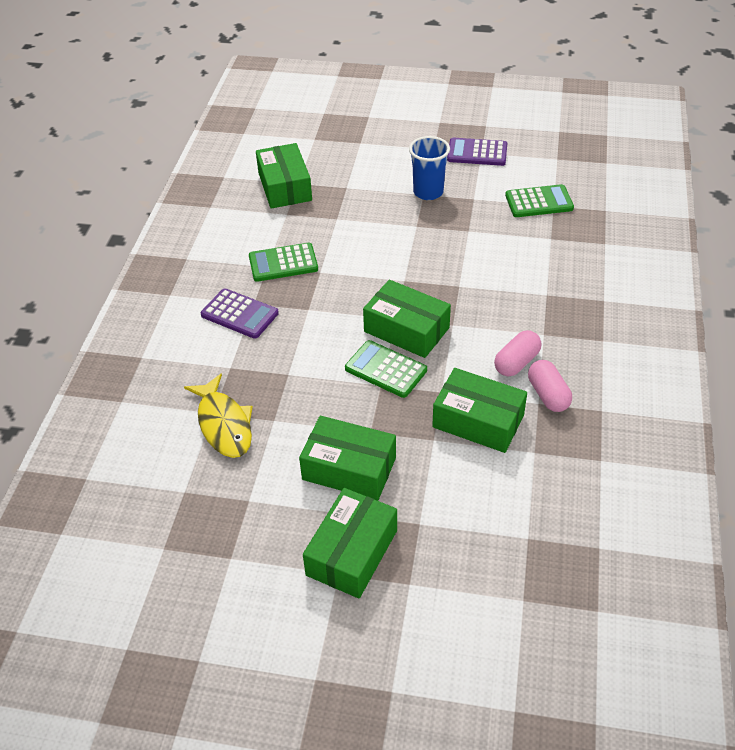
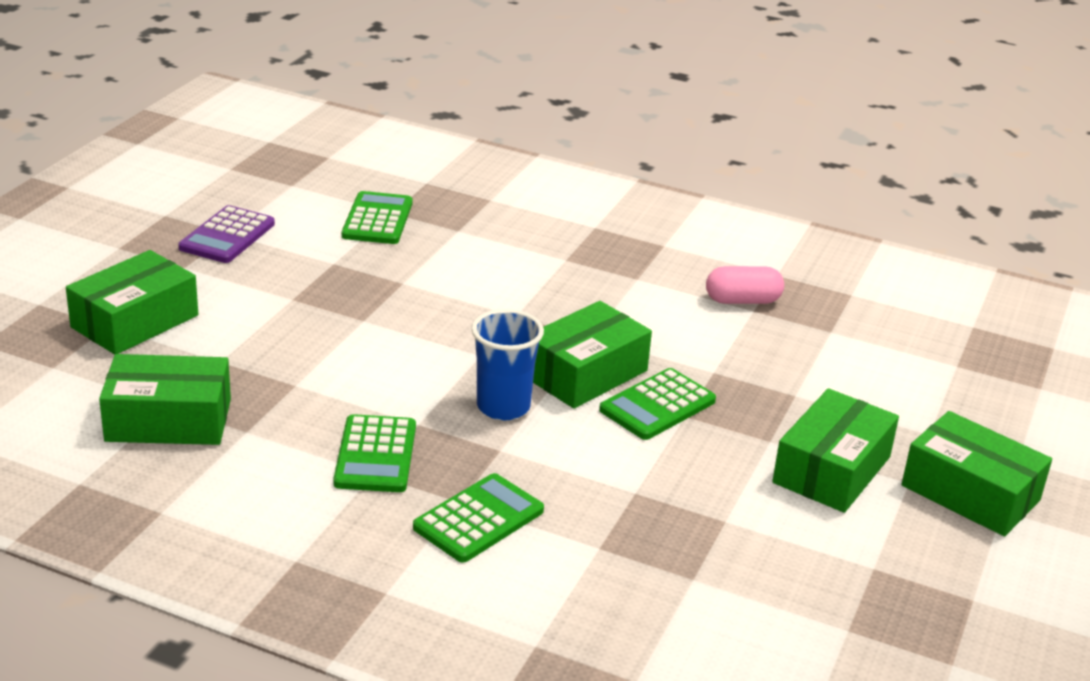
camera: 80 degrees left, 15 degrees down
yellow fish [184,373,253,458] -> none
purple calculator [201,288,279,339] -> green calculator [413,473,544,562]
blue cup [409,136,450,200] -> blue cup moved to [471,309,544,420]
green box [432,368,527,453] -> green box moved to [66,250,198,355]
pink capsule [494,330,542,377] -> none

